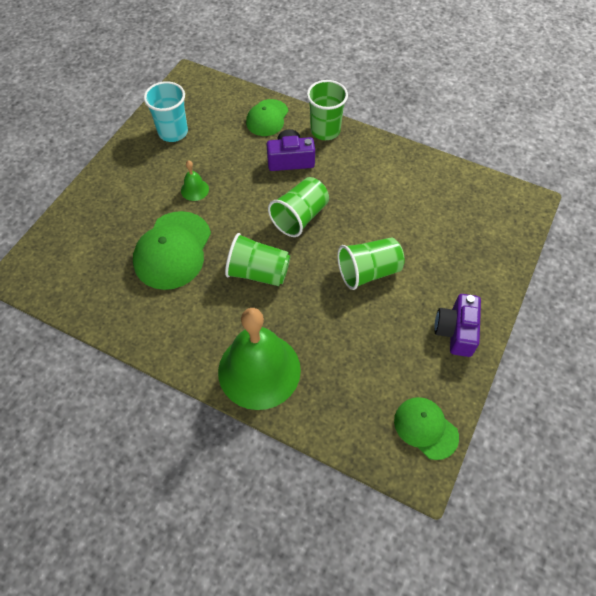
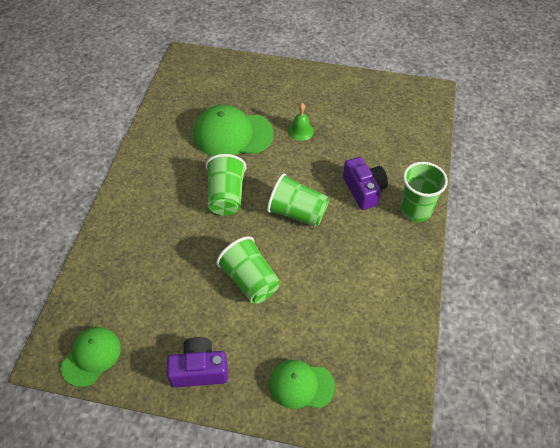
camera: 75 degrees right, 5 degrees down
turquoise cup [144,81,188,142] -> none
green bell [218,308,301,410] -> none
green cap [246,99,288,136] -> green cap moved to [269,360,335,409]

